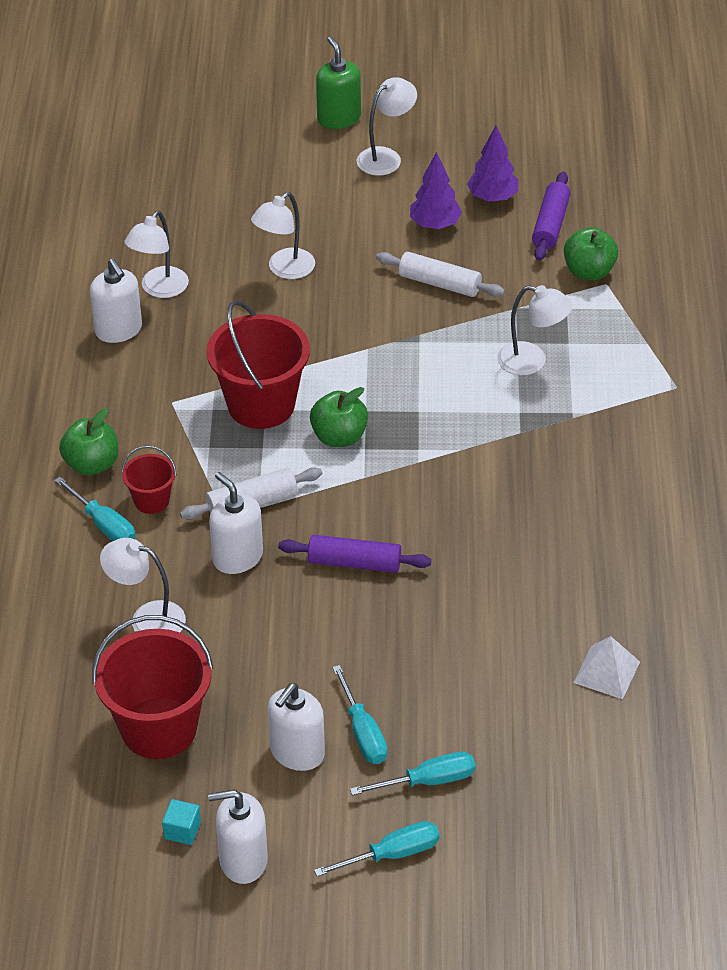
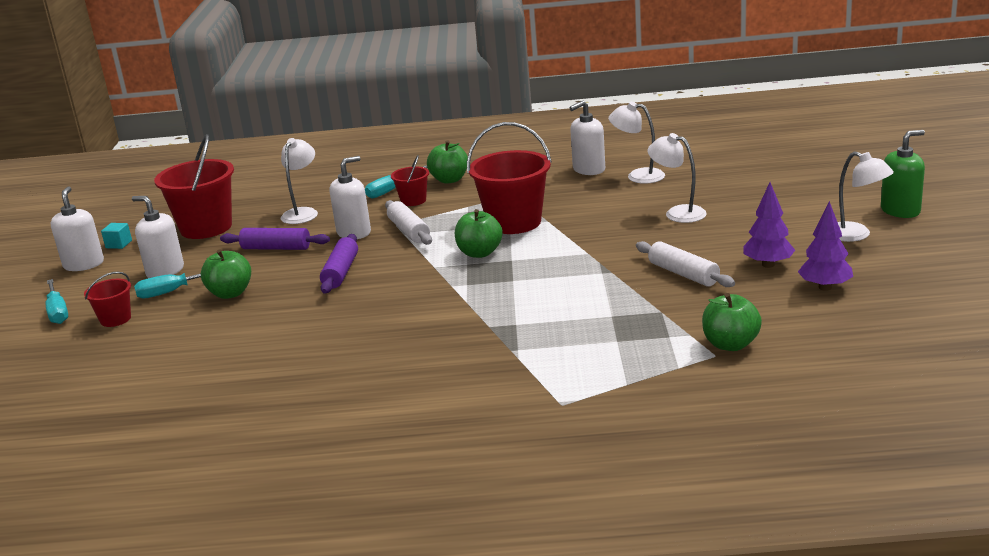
camera: 90 degrees right, 20 degrees down
turquoise screwdriver [350,752,475,795] -> red bucket [84,272,131,327]
white rolling pin [376,252,505,297] -> white rolling pin turned 60 degrees counterclockwise [636,241,735,287]
white lamp [497,285,573,375] -> none
purple rolling pin [532,171,571,261] -> purple rolling pin moved to [220,228,330,250]
white pyramid [574,636,640,699] -> none
none -> green apple [201,249,251,299]

